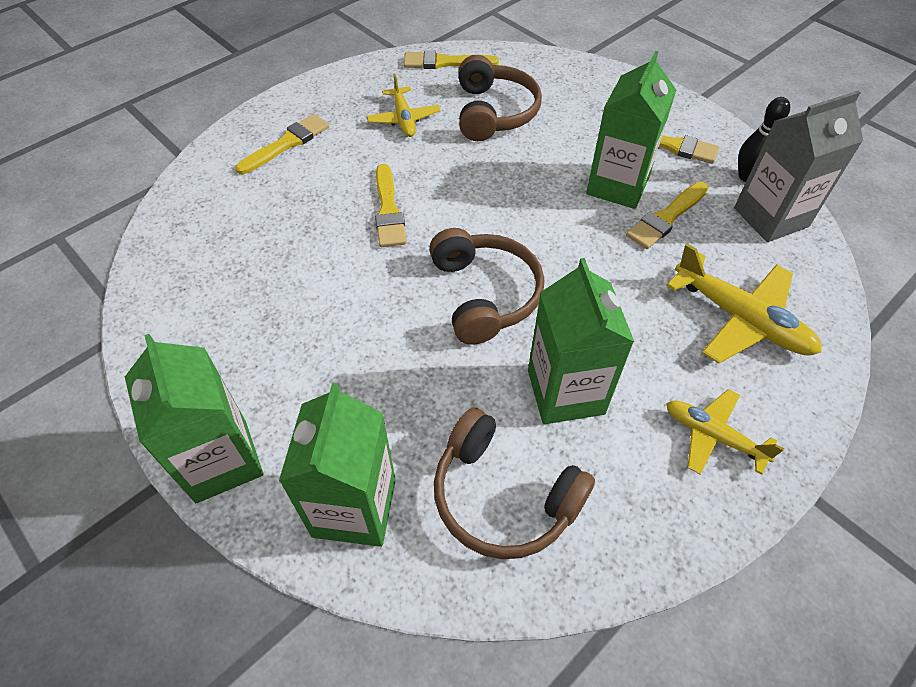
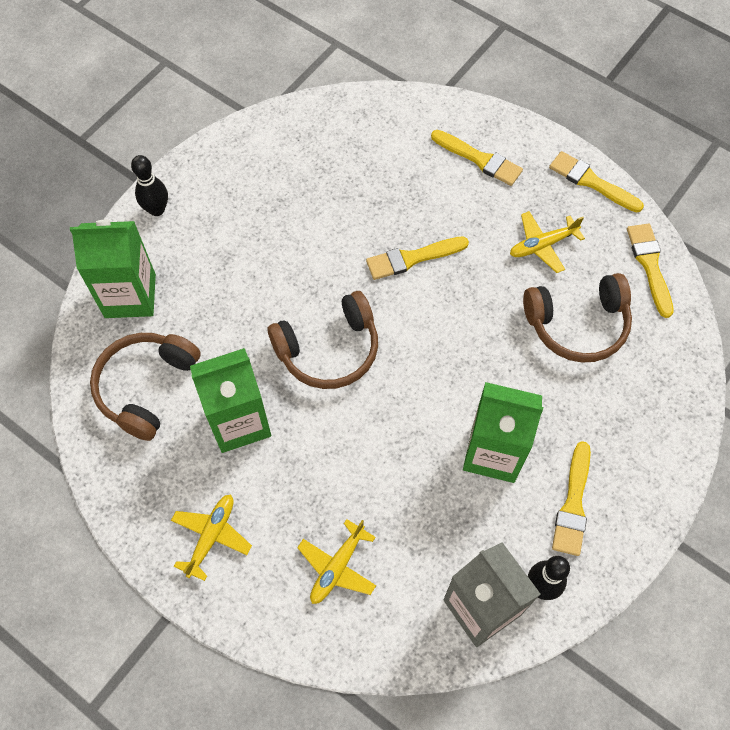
camera: 80 degrees right, 10 degrees up
green carton [125,334,263,503] -> black bowling pin [131,155,168,216]
yellow brush [626,182,709,249] -> yellow brush moved to [549,151,644,212]
yellow plane [666,243,822,364] -> yellow plane [297,519,376,604], size x0.63

